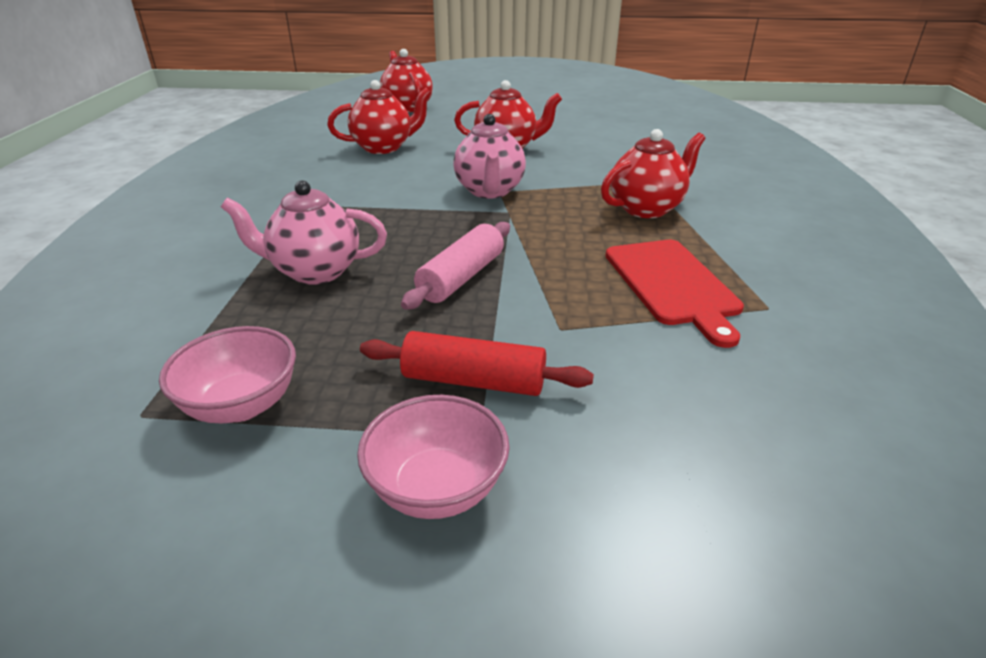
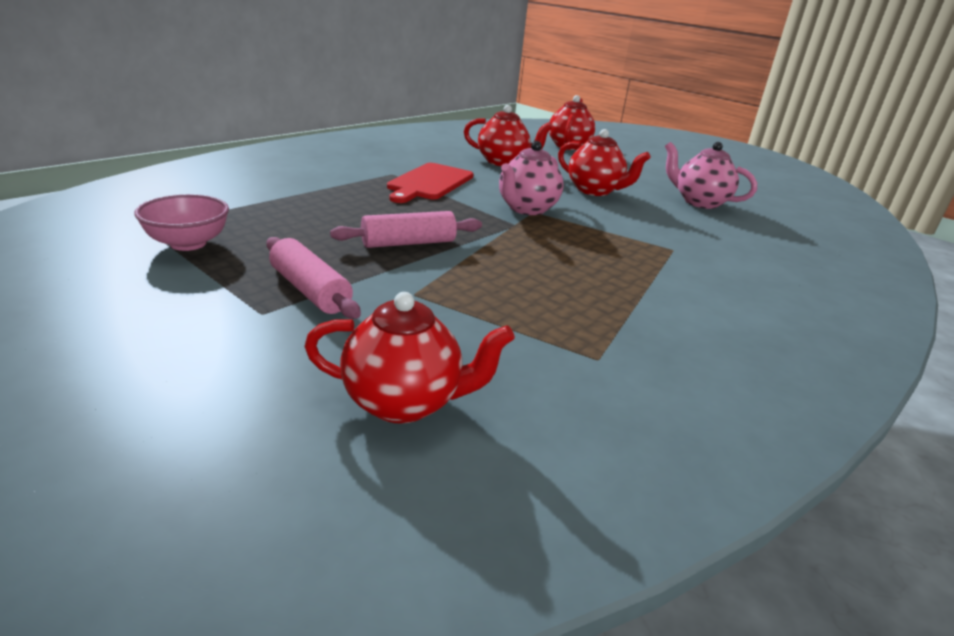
camera: 35 degrees right, 5 degrees down
pink teapot [221,180,387,285] -> pink teapot moved to [665,142,757,209]
pink bowl [357,395,510,519] -> none
red rolling pin [360,331,594,396] -> pink rolling pin [266,237,361,319]
red teapot [601,129,705,218] -> red teapot moved to [304,292,515,424]
red cutting board [605,240,744,348] -> red cutting board moved to [387,163,473,203]

